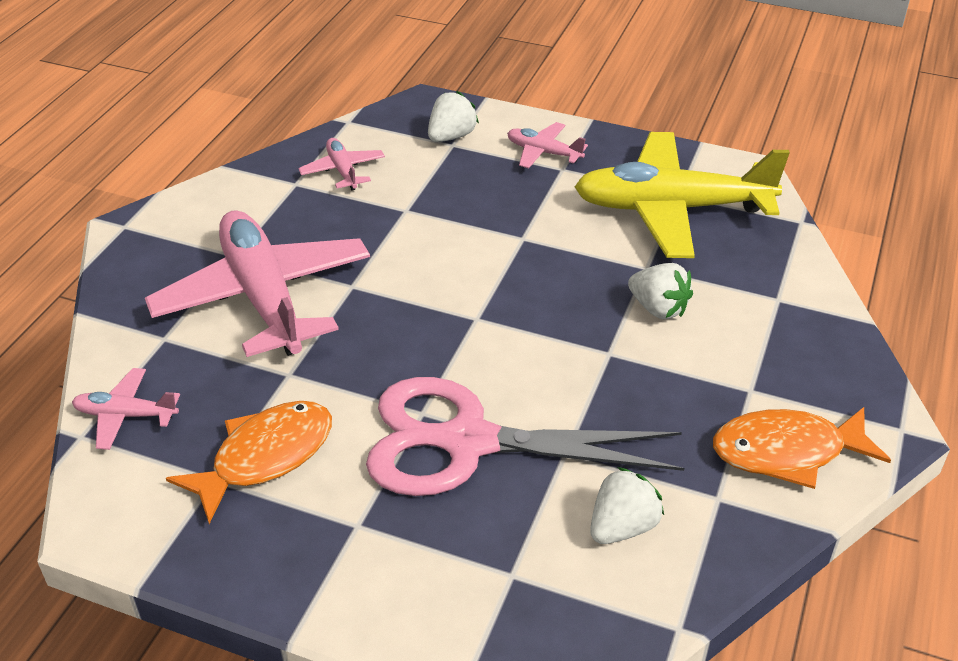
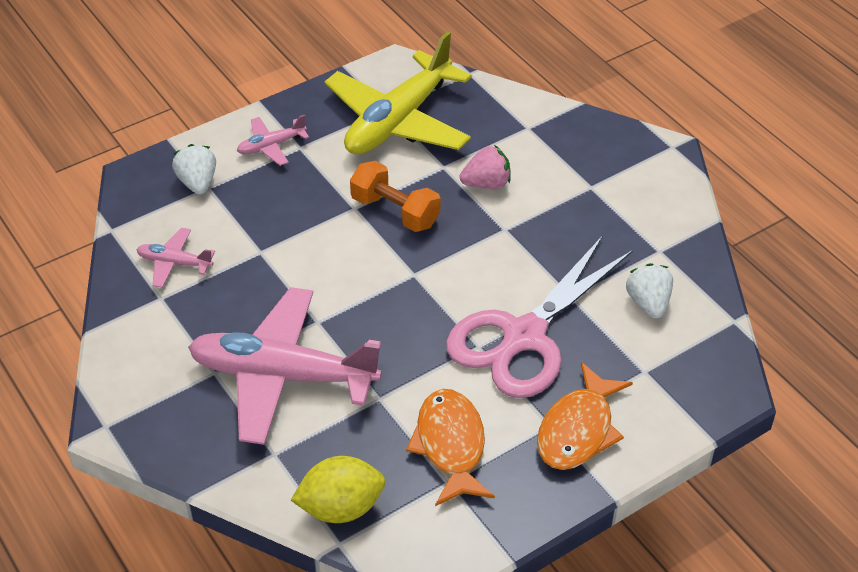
camera: 55 degrees left, 5 degrees up
pink plane [72,368,180,450] -> yellow lemon [291,456,385,523]
white strawberry [628,263,693,319] -> pink strawberry [460,145,511,189]
orange fish [713,407,891,489] -> orange fish moved to [537,362,633,470]
none -> orange dumbbell [350,161,440,232]

